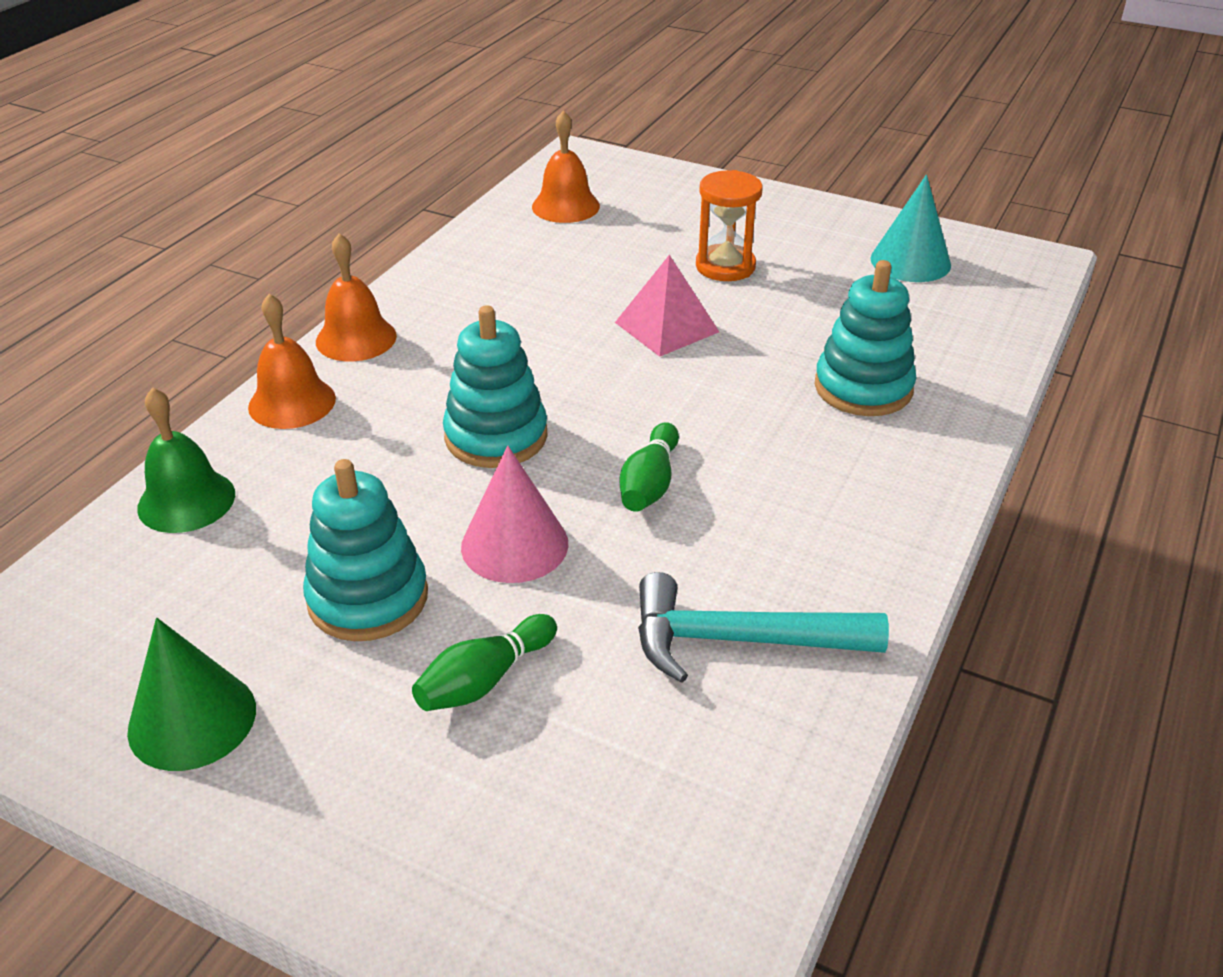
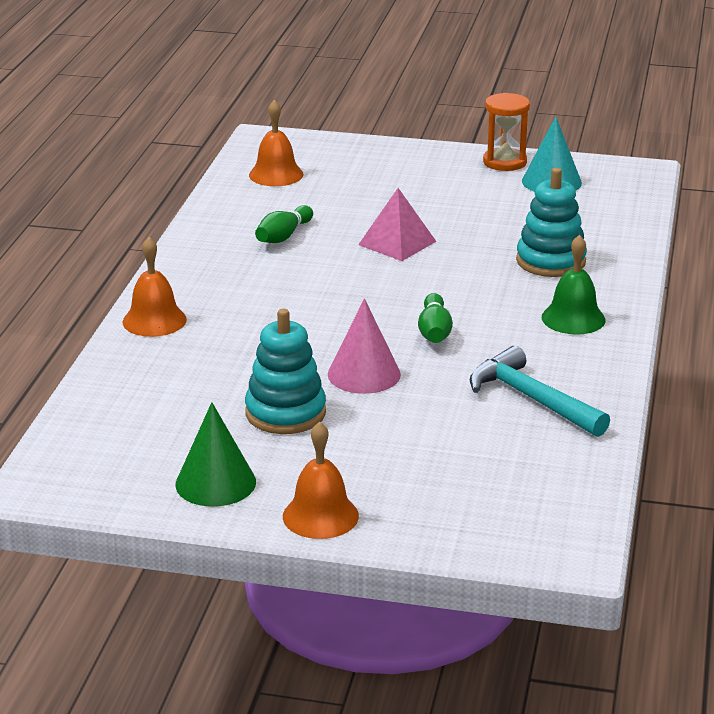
camera: 15 degrees left, 10 degrees down
green bell [137,387,235,533] -> green bell moved to [542,235,606,335]
orange bell [316,233,397,361] -> orange bell moved to [283,421,359,539]
green bowling pin [412,614,557,711] -> green bowling pin moved to [255,205,313,243]
turquoise stacking toy [443,305,547,468] -> none
turquoise hammer [638,572,889,683] -> turquoise hammer turned 60 degrees clockwise [470,346,610,437]
orange hourglass [696,170,763,281] -> orange hourglass moved to [483,93,530,171]

